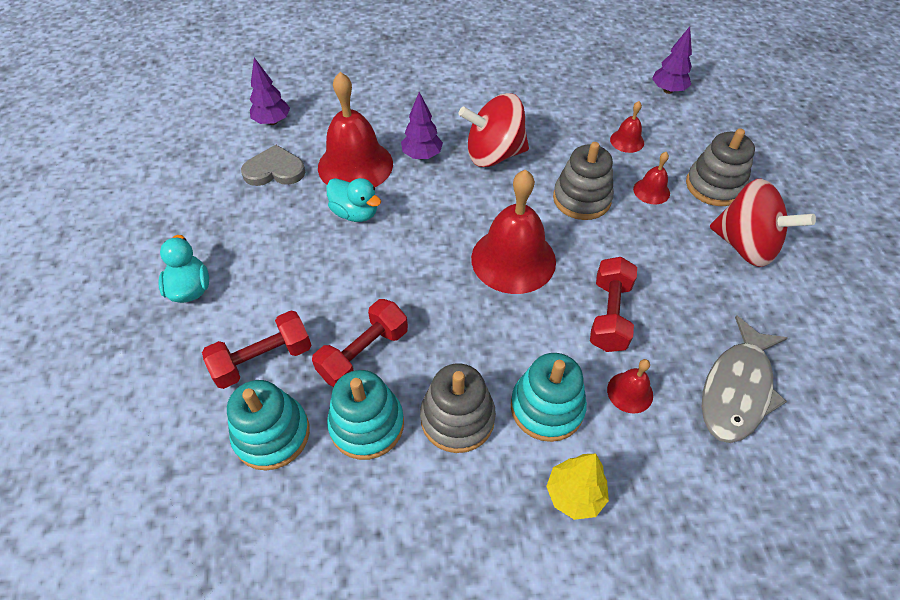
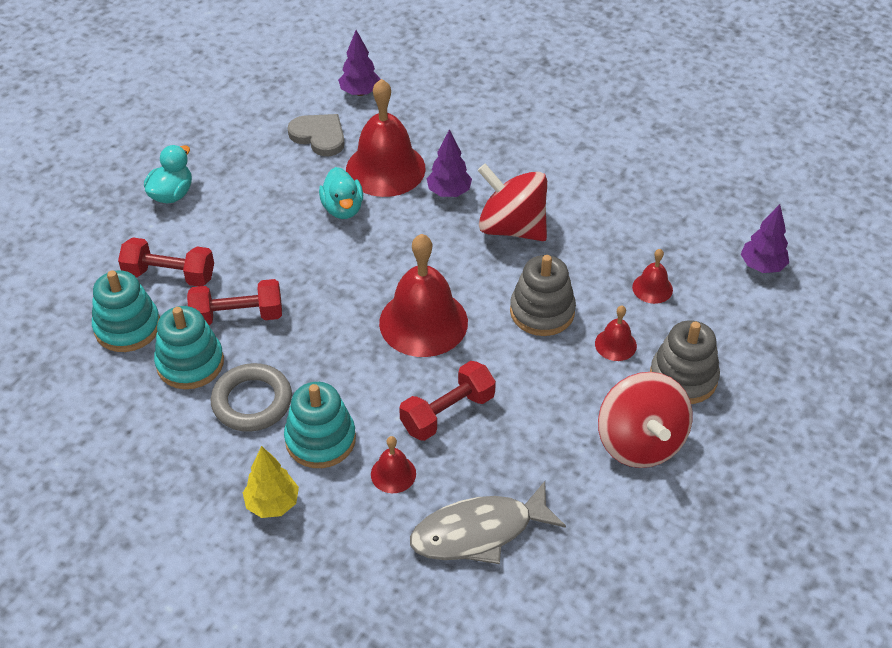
camera: 40 degrees right, 5 degrees down
grey stacking toy [420,363,496,453] -> grey ring [211,363,292,432]

